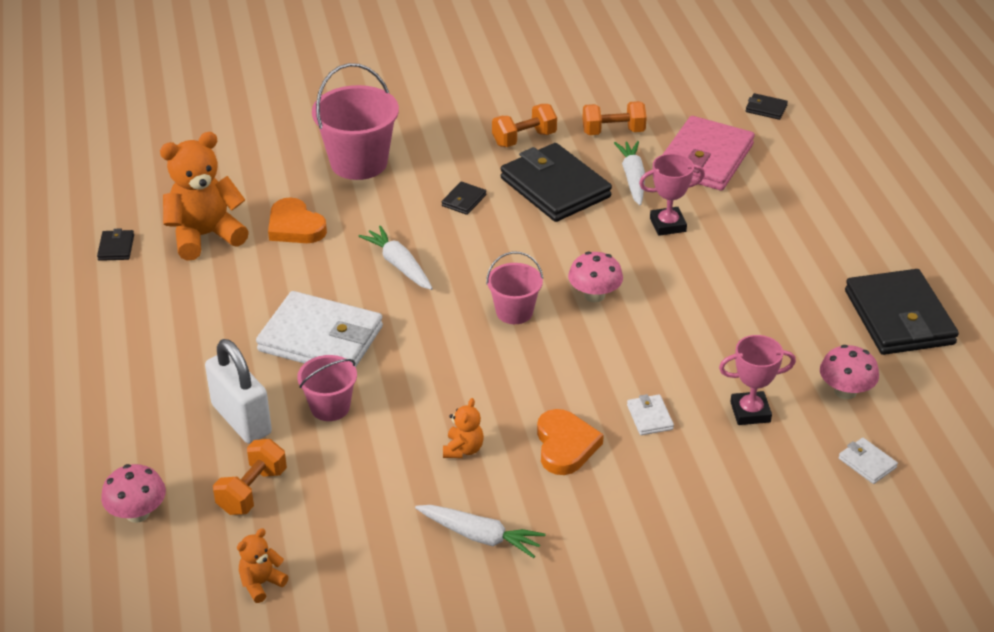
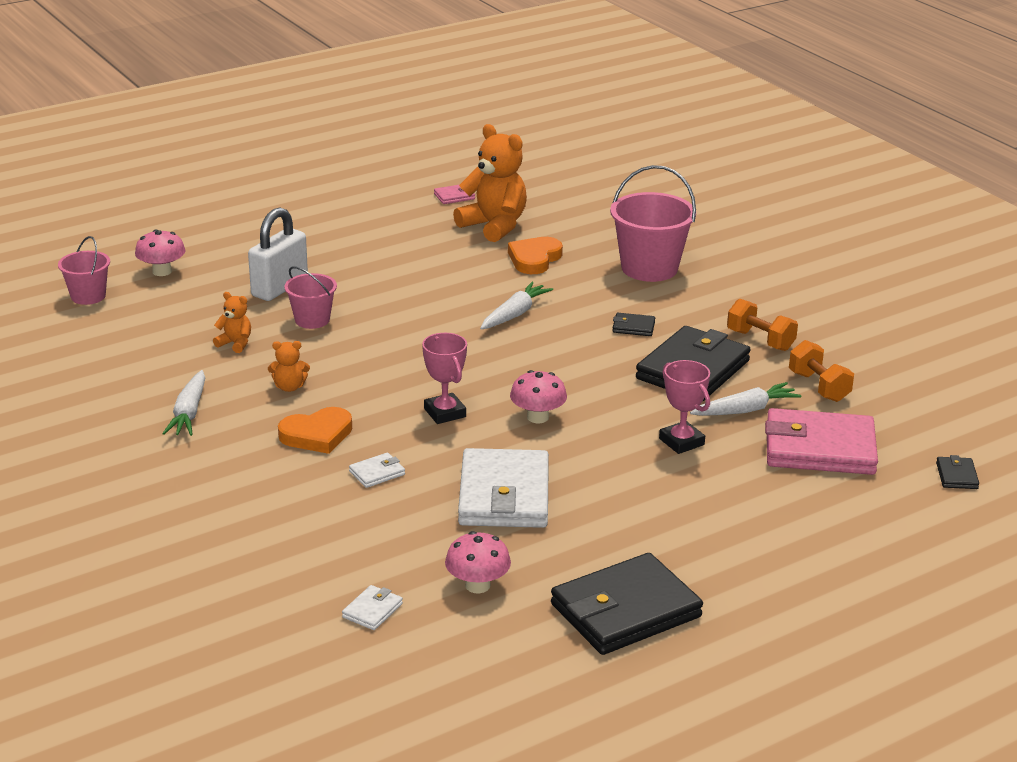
camera: 70 degrees right, 10 degrees down
black wallet [97,229,134,261] -> pink wallet [434,185,475,204]
orange dumbbell [213,439,287,515] -> none
orange teddy bear [237,528,289,603] -> orange teddy bear moved to [213,292,251,353]
white wallet [256,291,383,367] -> white wallet moved to [458,448,549,528]
pink bucket [486,251,543,324] -> pink bucket moved to [58,236,110,305]
pink trophy [719,335,796,425] -> pink trophy moved to [422,333,467,424]

